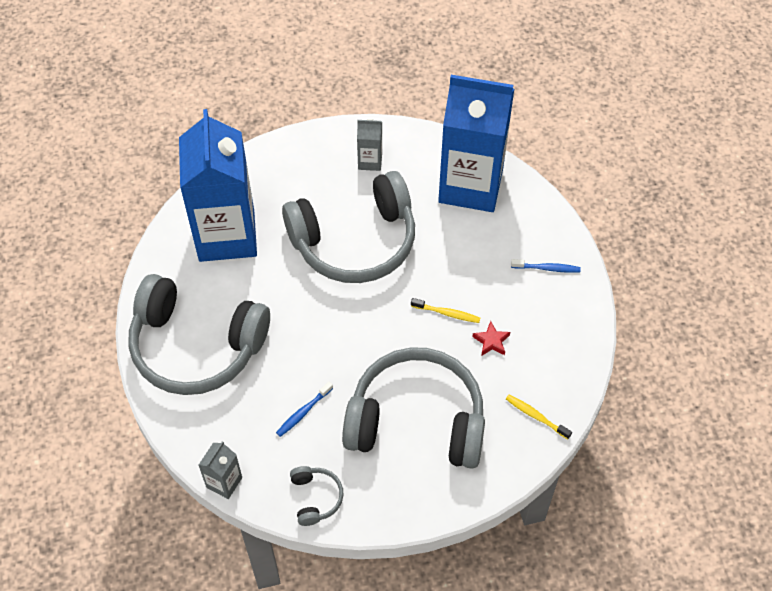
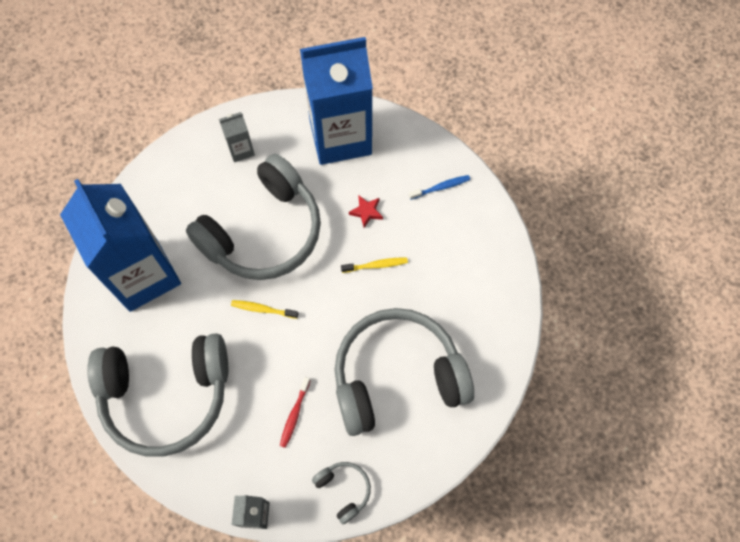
camera: 25 degrees left, 10 degrees up
blue toothbrush [276,382,333,437] -> red toothbrush [280,377,311,448]
red star [472,321,510,356] -> red star moved to [349,196,383,228]
yellow toothbrush [506,395,572,439] -> yellow toothbrush moved to [231,300,299,319]

